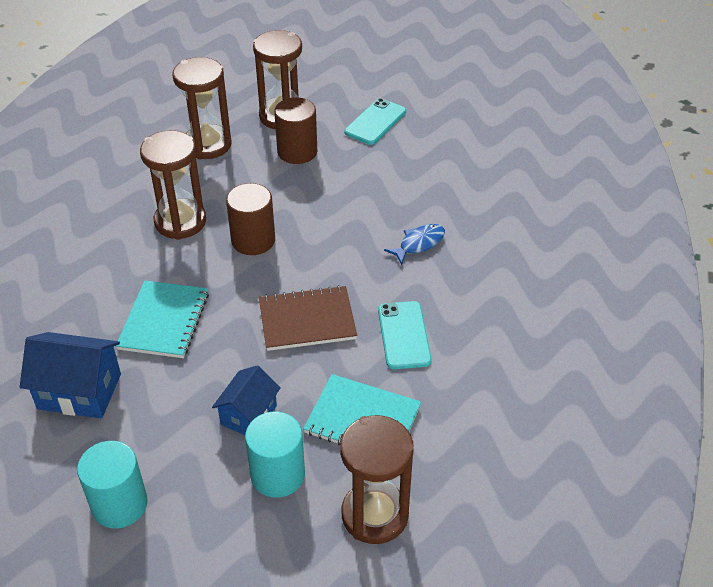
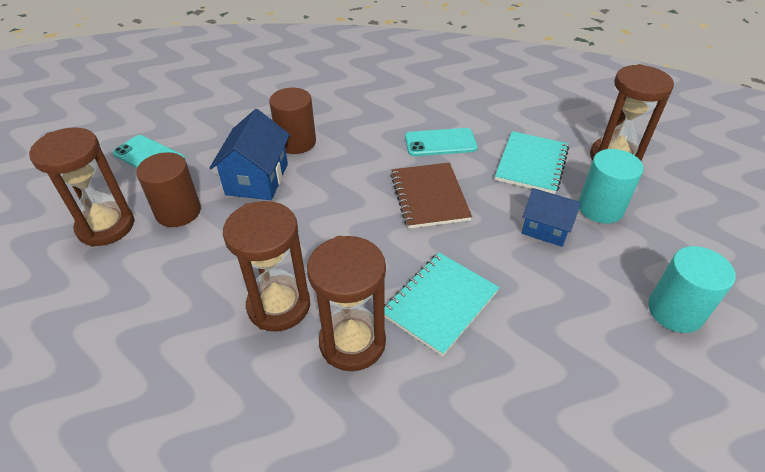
camera: 90 degrees left, 0 degrees up
blue house [20,332,121,419] -> blue house moved to [209,109,290,200]
turquoise notebook [116,280,209,358] -> turquoise notebook turned 60 degrees counterclockwise [385,252,500,356]
brown hourglass [173,57,232,159] -> brown hourglass moved to [307,236,386,371]
brown cylinder [226,183,275,255] -> brown cylinder moved to [269,88,316,154]
blue fish [384,224,445,265] -> none

